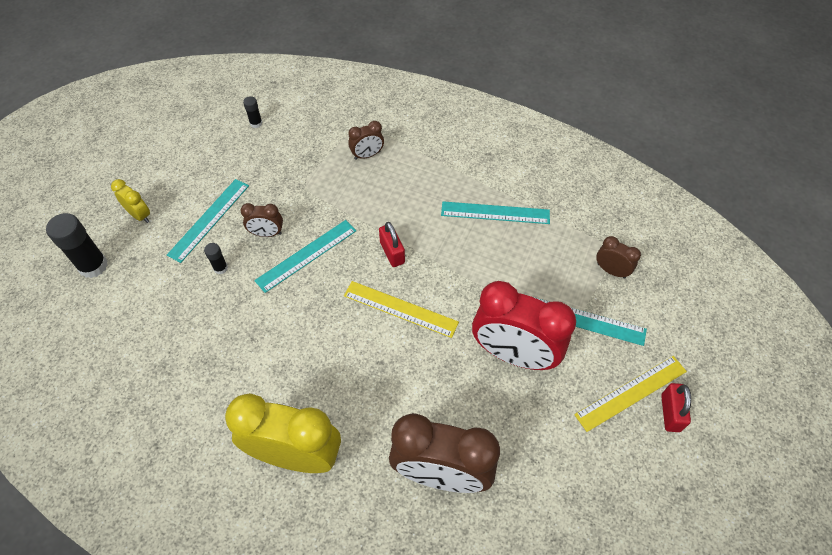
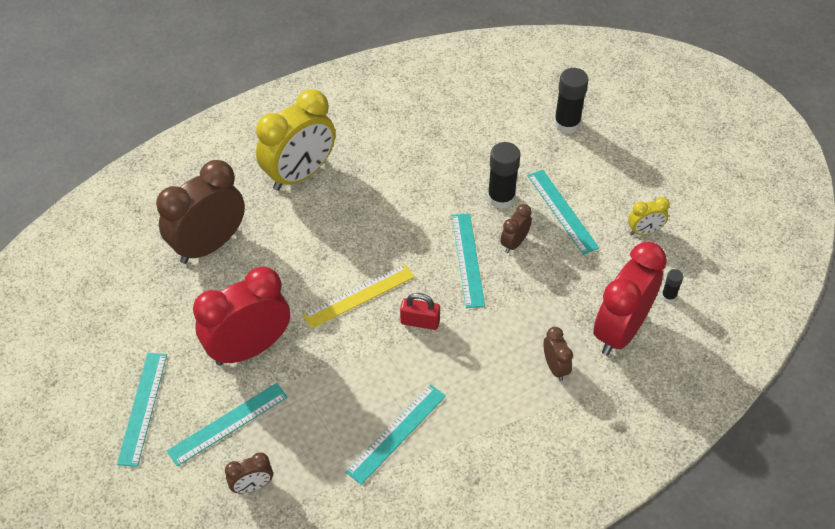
camera: 125 degrees right, 5 degrees down
yellow clock [111,179,150,223] -> yellow clock moved to [628,197,670,235]
black glue stick [204,243,228,274] -> black glue stick [487,142,520,209], size x1.99
brown clock [348,121,384,160] -> brown clock turned 150 degrees clockwise [544,327,573,381]
yellow ruler [574,356,687,432] -> turquoise ruler [117,353,167,467]
red padlock [661,383,691,432] -> none
none -> red clock [593,242,667,356]

